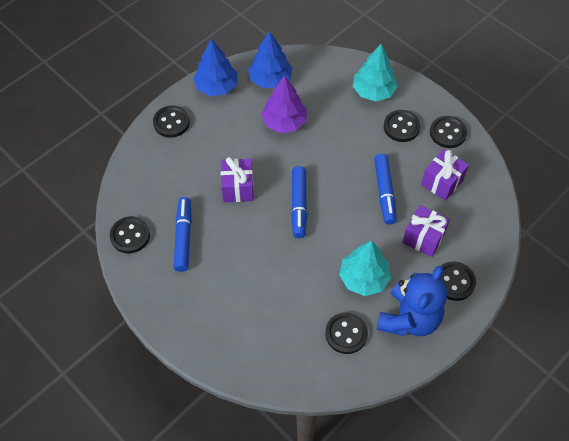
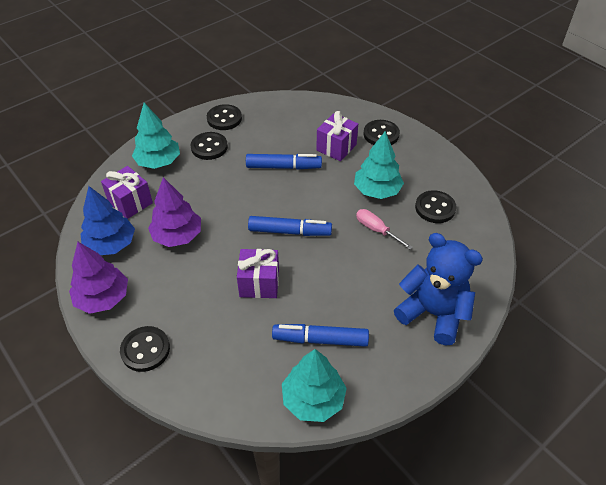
camera: 85 degrees left, 10 degrees down
black button [110,216,150,254] -> turquoise tree [282,349,347,422]
blue tree [193,39,238,96] -> purple tree [69,242,128,314]
blue teddy bear [377,266,447,336] -> blue teddy bear moved to [394,233,483,345]
purple gift [421,149,469,201] -> purple gift moved to [101,166,153,219]
none -> pink screwdriver [356,209,413,250]

